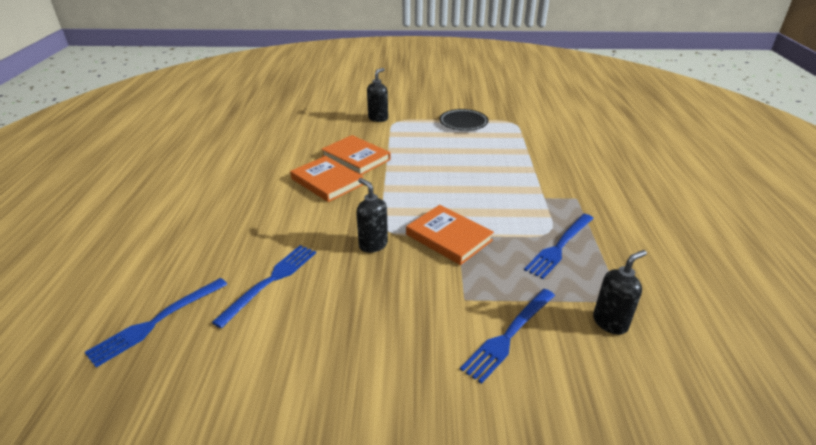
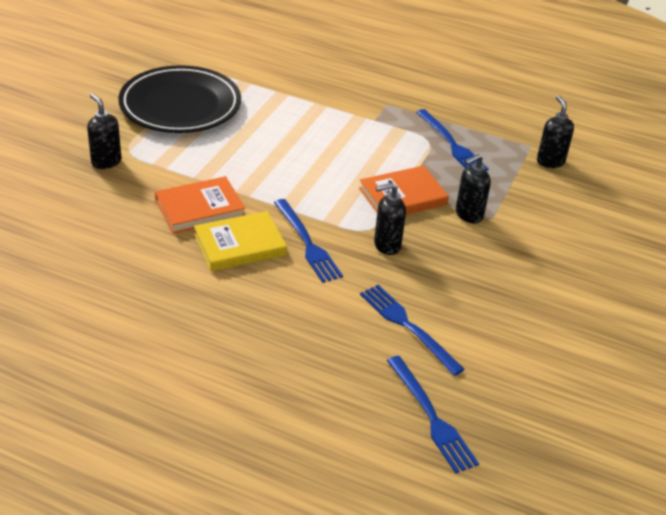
camera: 70 degrees left, 5 degrees up
orange book [290,156,364,202] -> yellow book [194,211,287,271]
black plate [440,109,488,131] -> black plate [118,65,241,133], size x1.86
blue fork [460,289,555,384] -> blue fork moved to [274,199,343,283]
none -> black soap dispenser [456,154,491,223]

